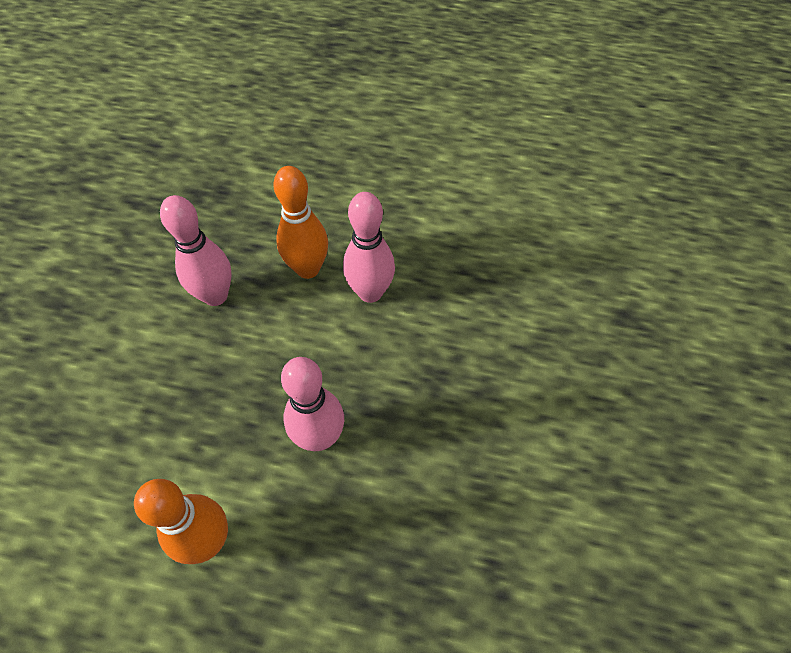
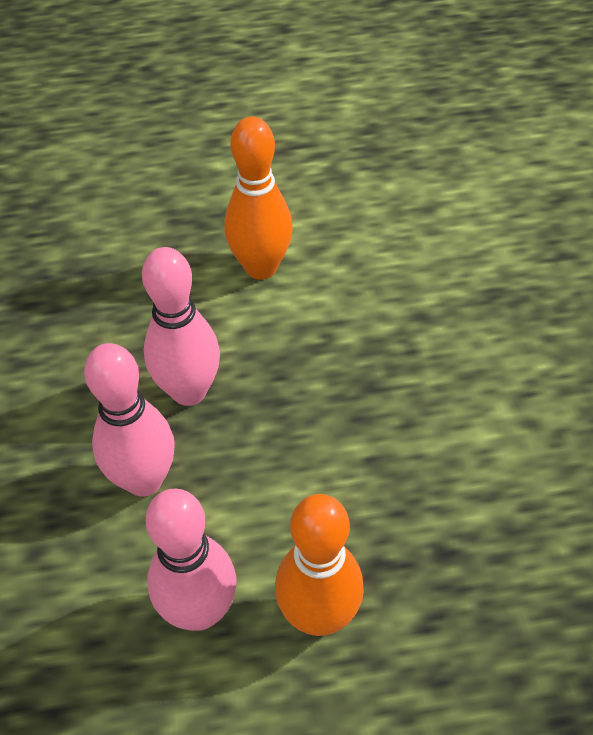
camera: 160 degrees right, 5 degrees down
pink bowling pin [160,195,232,306] -> pink bowling pin moved to [84,343,175,497]

